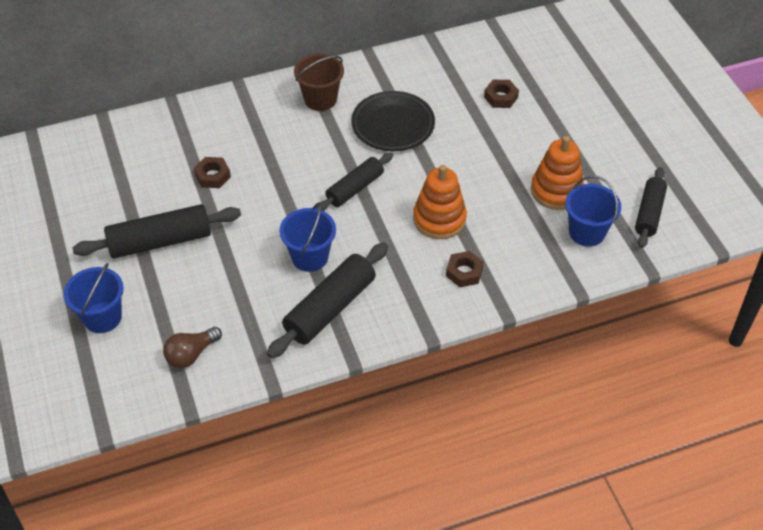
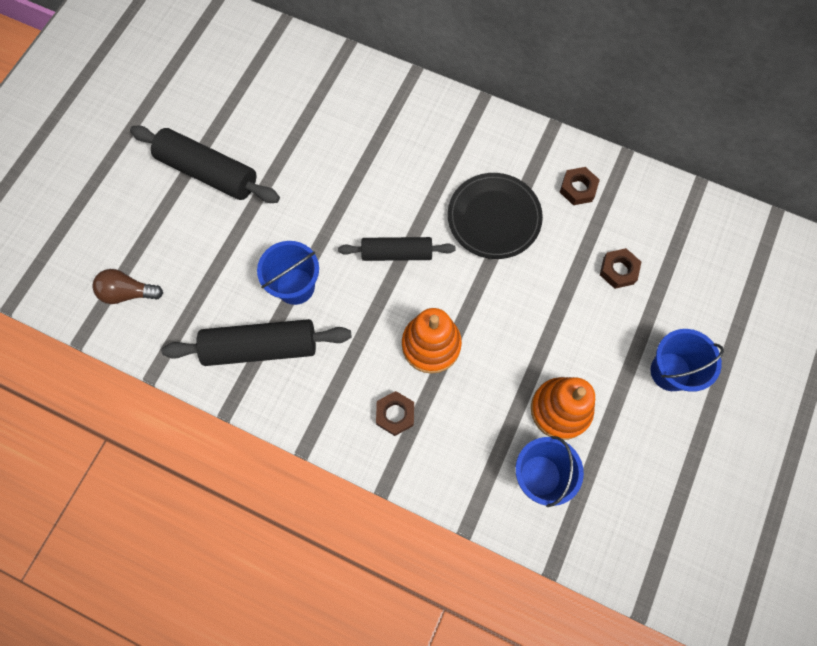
camera: 45 degrees right, 20 degrees up
blue bucket [64,263,124,333] -> blue bucket moved to [650,329,724,392]
brown nut [194,157,231,188] -> brown nut moved to [560,167,600,205]
brown bucket [294,53,344,111] -> none
black rolling pin [635,167,667,248] -> none

